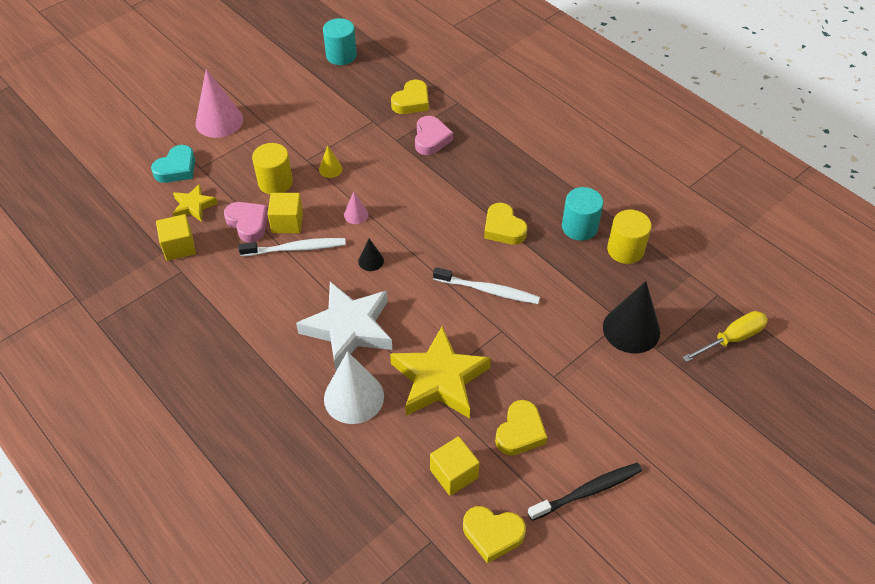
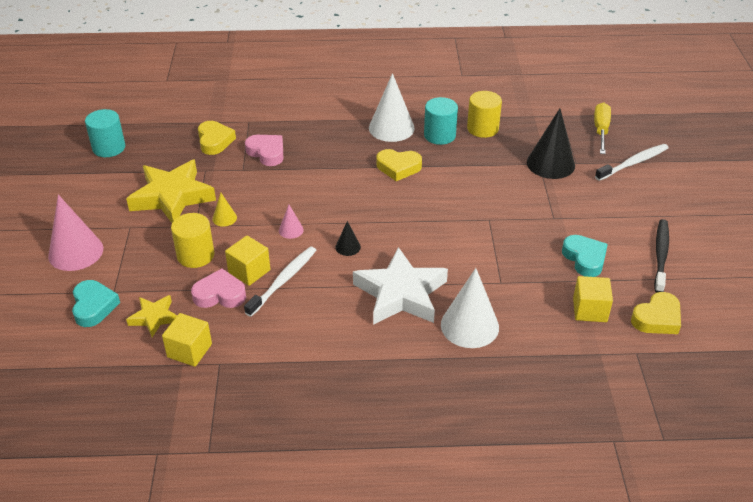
camera: 50 degrees left, 10 degrees down
yellow star [390,326,491,419] -> yellow star moved to [126,160,216,223]
white toothbrush [433,267,540,304] -> white toothbrush moved to [595,144,668,181]
yellow heart [495,400,547,455] -> turquoise heart [562,235,608,277]
none -> white cone [369,73,415,142]

